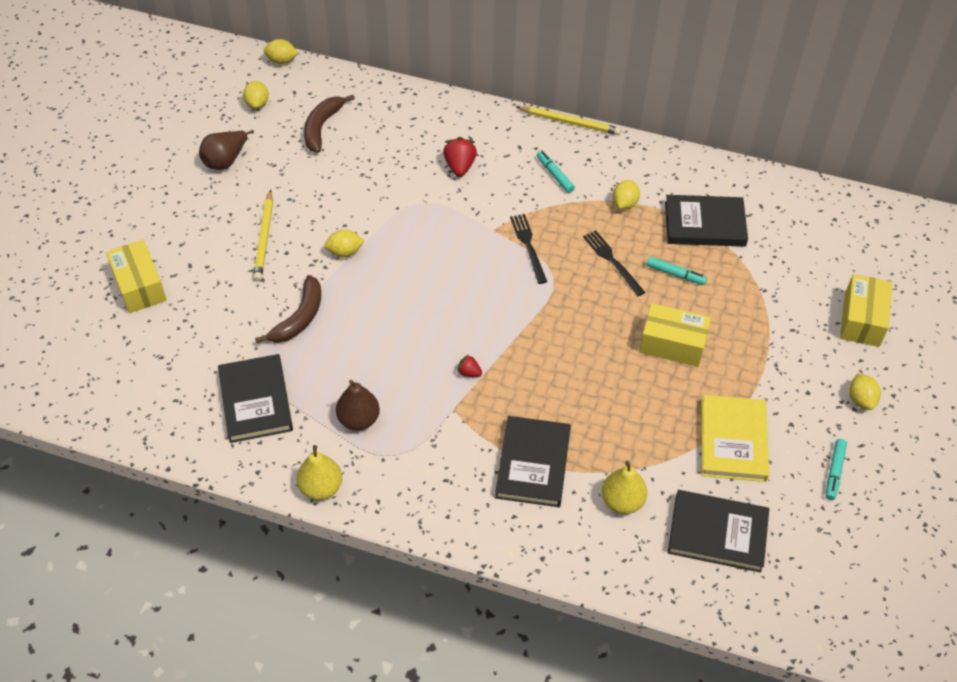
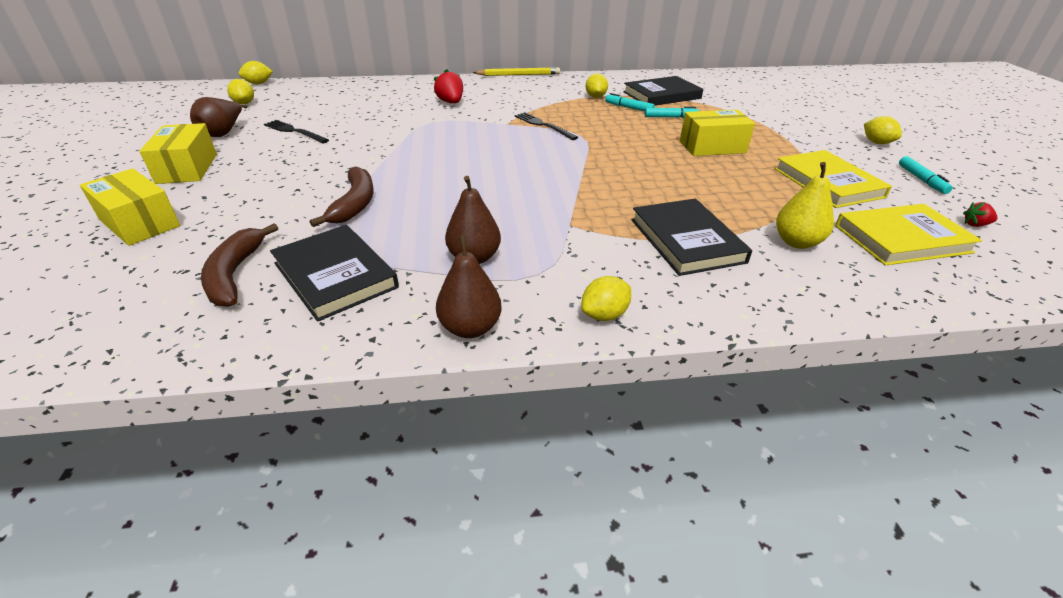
camera: 25 degrees left, 15 degrees down
yellow pencil [253,190,273,281] -> none
yellow pear [297,445,342,500] -> brown pear [436,235,502,338]
brown banana [304,95,355,153] -> brown banana moved to [201,223,278,307]
yellow lemon [324,229,364,257] -> yellow lemon moved to [581,276,631,321]
red strawberry [457,354,482,377] -> red strawberry moved to [963,202,998,227]
turquoise marker [537,151,575,193] -> turquoise marker moved to [605,93,655,112]
black fork [583,230,645,296] -> black fork moved to [264,120,329,143]
black book [668,490,769,573] -> yellow book [835,204,983,266]
yellow box [840,274,892,347] -> yellow box moved to [139,123,217,184]

